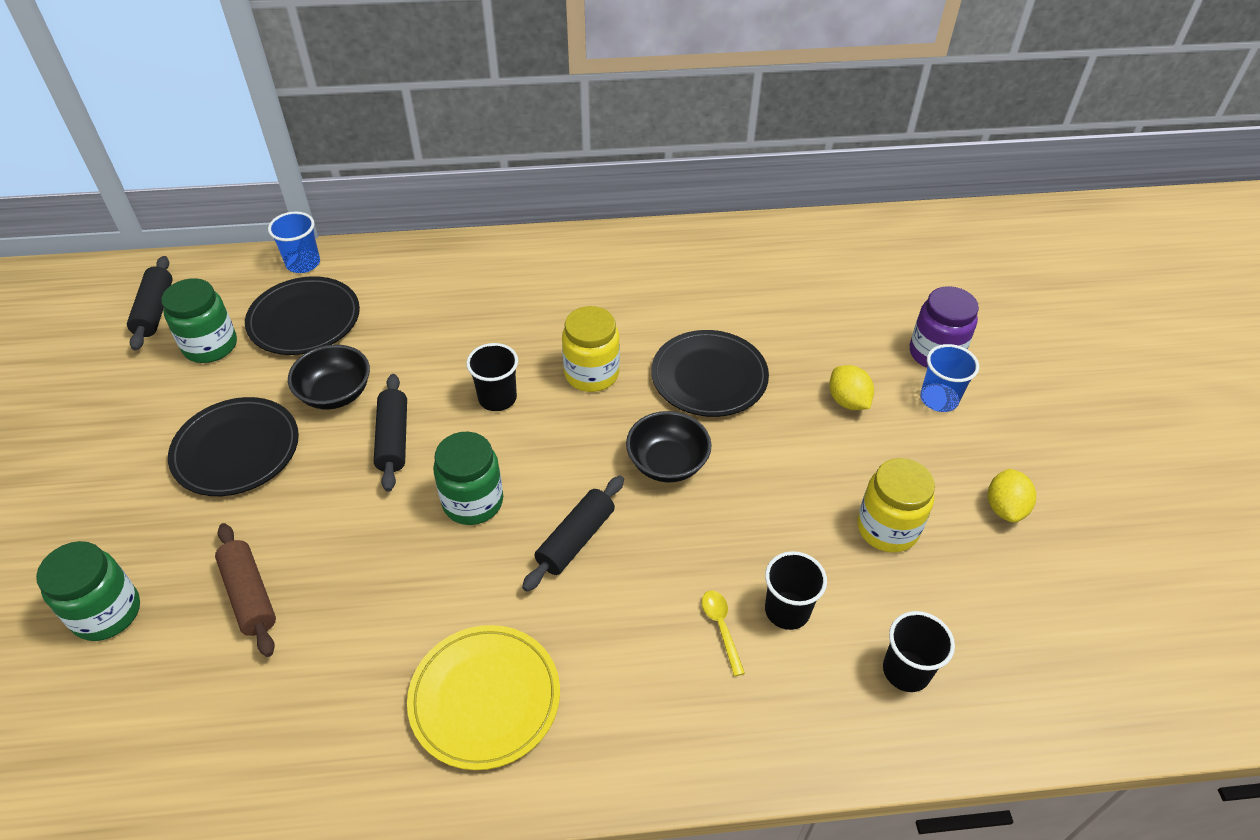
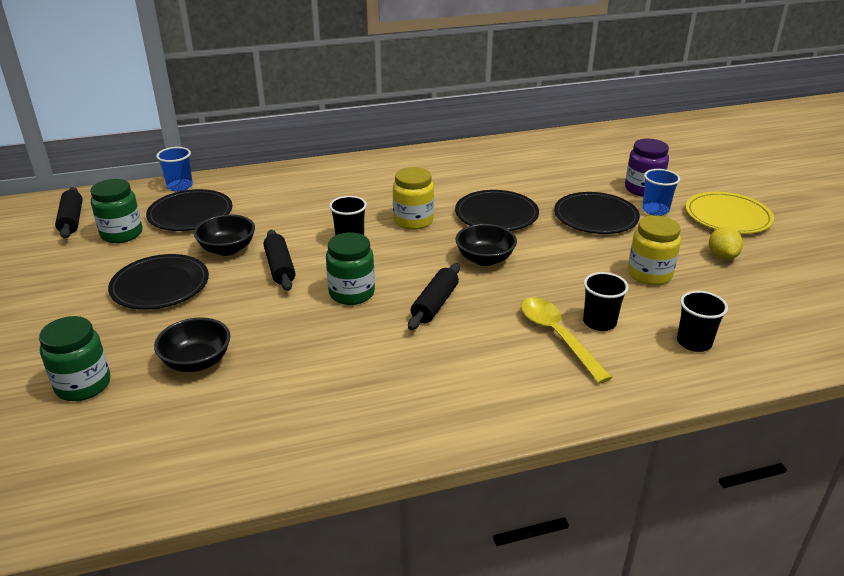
camera: 10 degrees left, 15 degrees down
brown rolling pin [215,523,276,657] -> black bowl [154,317,231,372]
yellow plate [407,625,560,770] -> yellow plate moved to [686,192,774,234]
yellow spoon [702,591,745,676] -> yellow spoon [521,297,612,384], size x1.96
yellow lemon [829,365,874,410] -> black plate [554,192,640,234]

